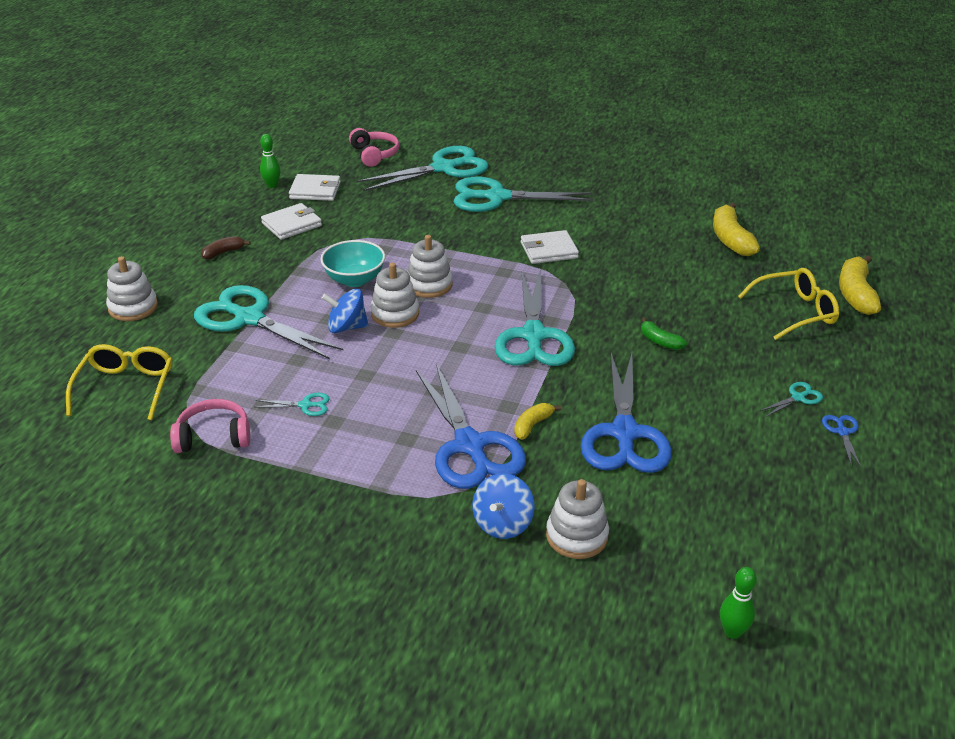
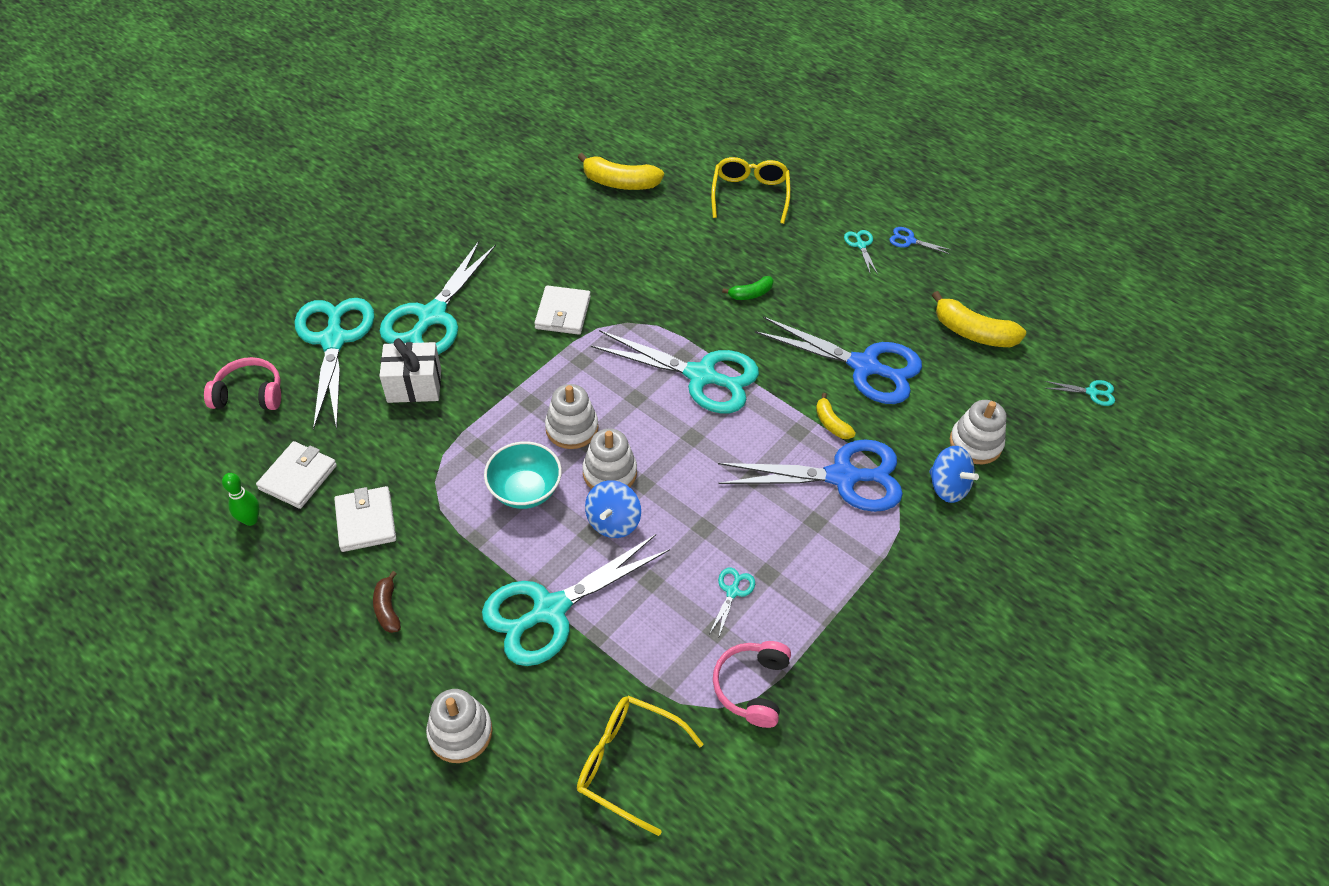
camera: 70 degrees left, 15 degrees up
green bowling pin [720,567,757,639] -> turquoise scissors [1045,380,1115,406]
yellow banana [839,255,881,315] -> yellow banana moved to [932,291,1026,347]
none -> white gift [379,338,441,403]

